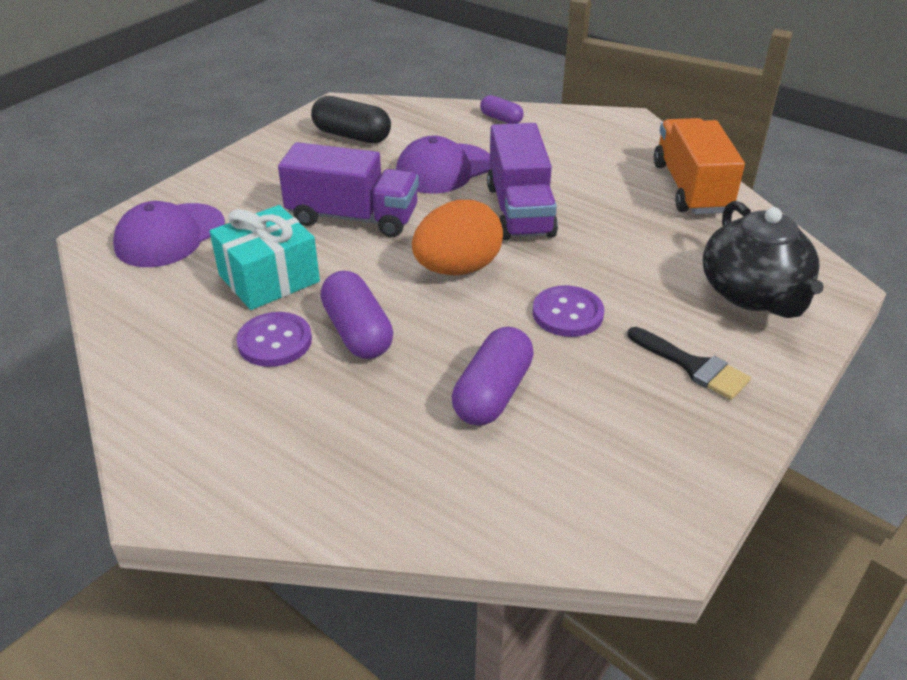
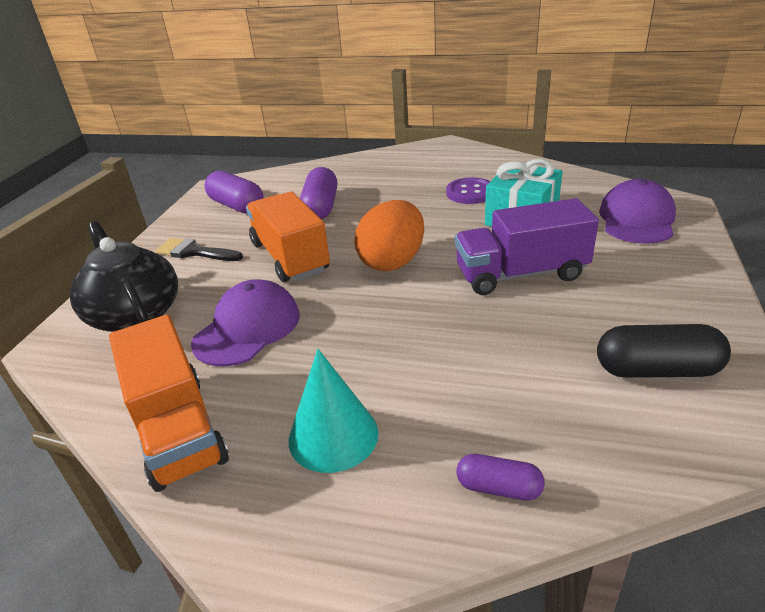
camera: 160 degrees right, 5 degrees down
purple capsule [320,271,393,359] -> purple capsule moved to [204,171,264,214]
purple cap [396,136,490,193] -> purple cap moved to [191,279,300,367]
purple truck [487,123,558,240] -> none
purple button [533,285,604,337] -> orange truck [246,192,330,282]
none -> turquoise cone [289,349,378,473]

